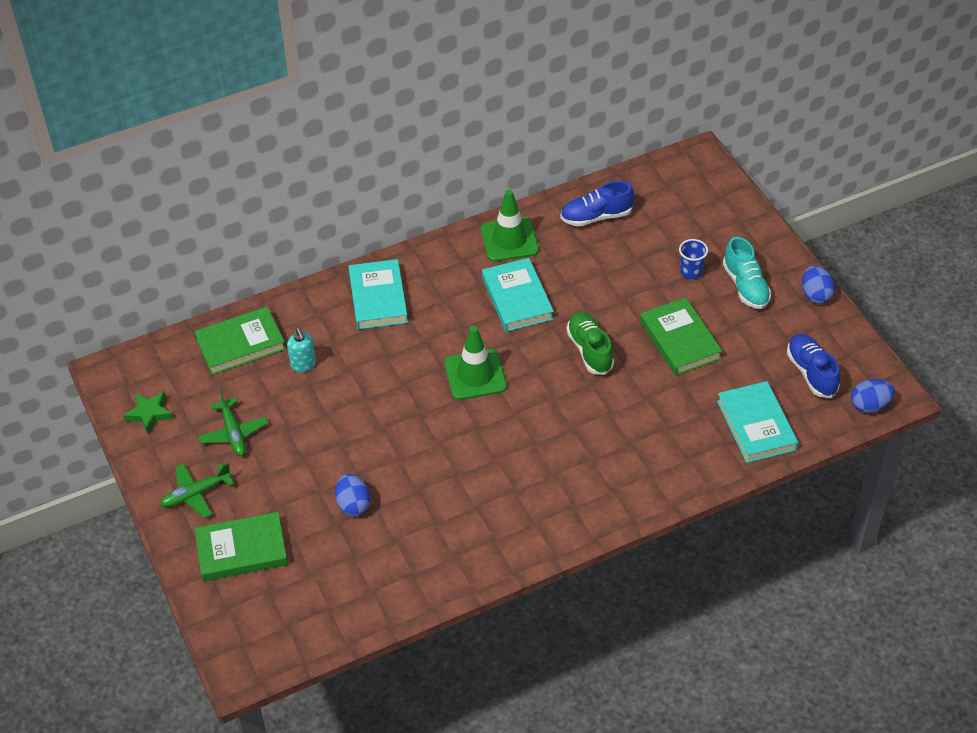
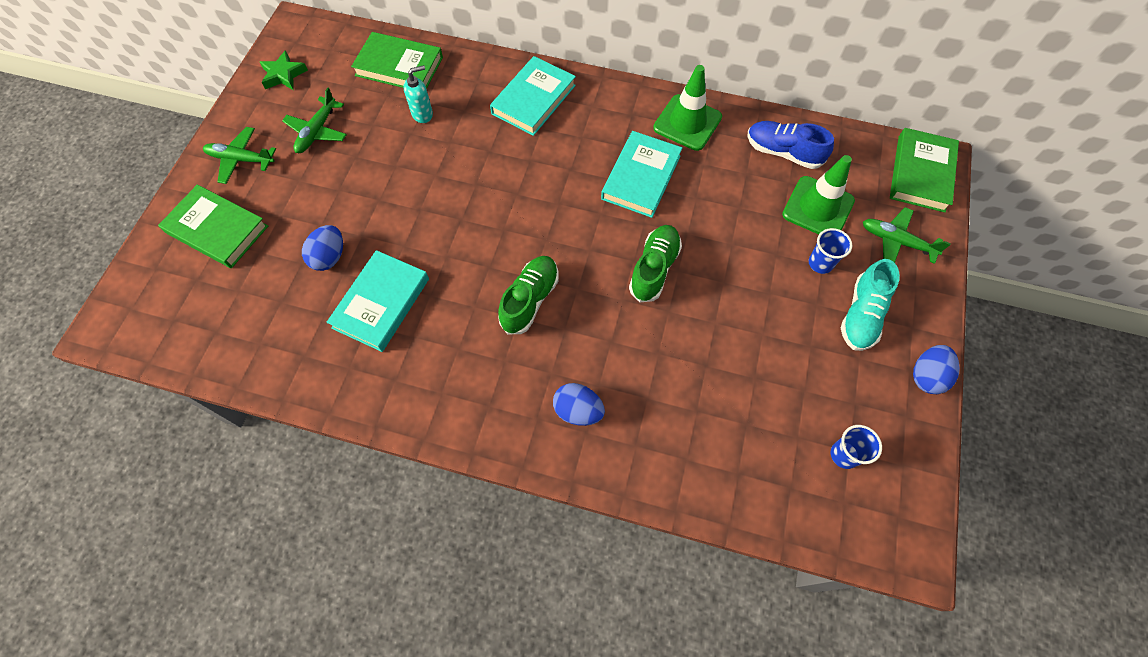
camera: 40 degrees right, 15 degrees up
turquoise soap dispenser [287,328,316,372] -> turquoise soap dispenser turned 135 degrees counterclockwise [403,65,433,123]
green traffic cone [444,325,507,400] -> green traffic cone moved to [782,155,855,234]
green book [640,297,722,376] -> green book moved to [890,128,959,213]
turquoise book [717,381,798,463] -> turquoise book moved to [327,250,429,352]
blue shoe [787,334,840,398] -> blue cup [831,425,882,469]
blue egg [851,379,895,413] -> blue egg moved to [553,383,605,426]
none -> green shoe [498,256,559,334]
none -> green plane [863,207,951,264]

